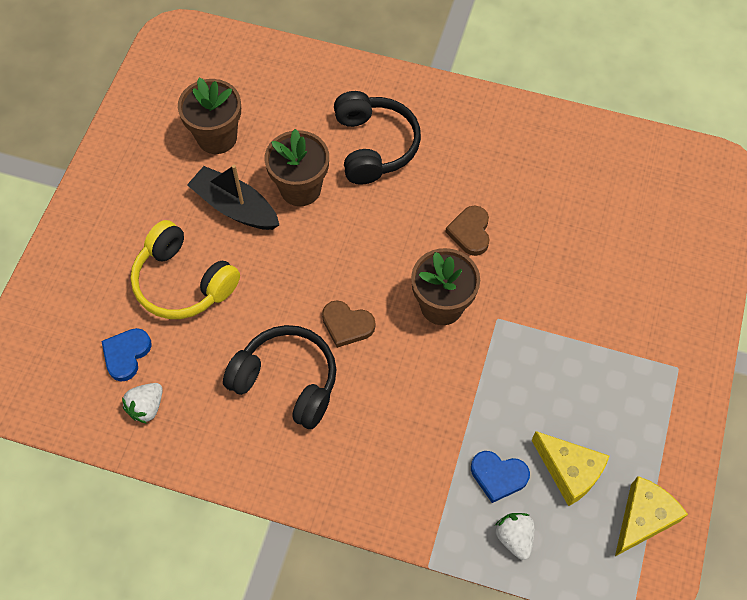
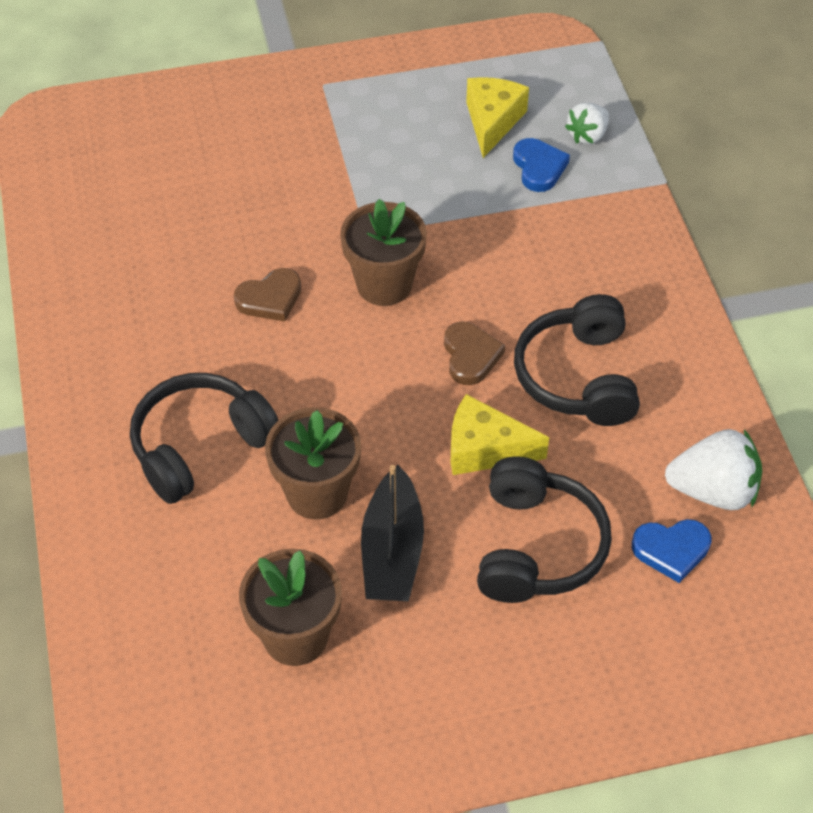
camera: 120 degrees left, 10 degrees down
white strawberry [122,383,163,424] -> white strawberry [665,429,762,510], size x1.60
yellow headphones [130,220,240,319] -> black headphones [477,456,612,603]
yellow cheese [615,476,688,556] -> yellow cheese moved to [451,394,549,475]

